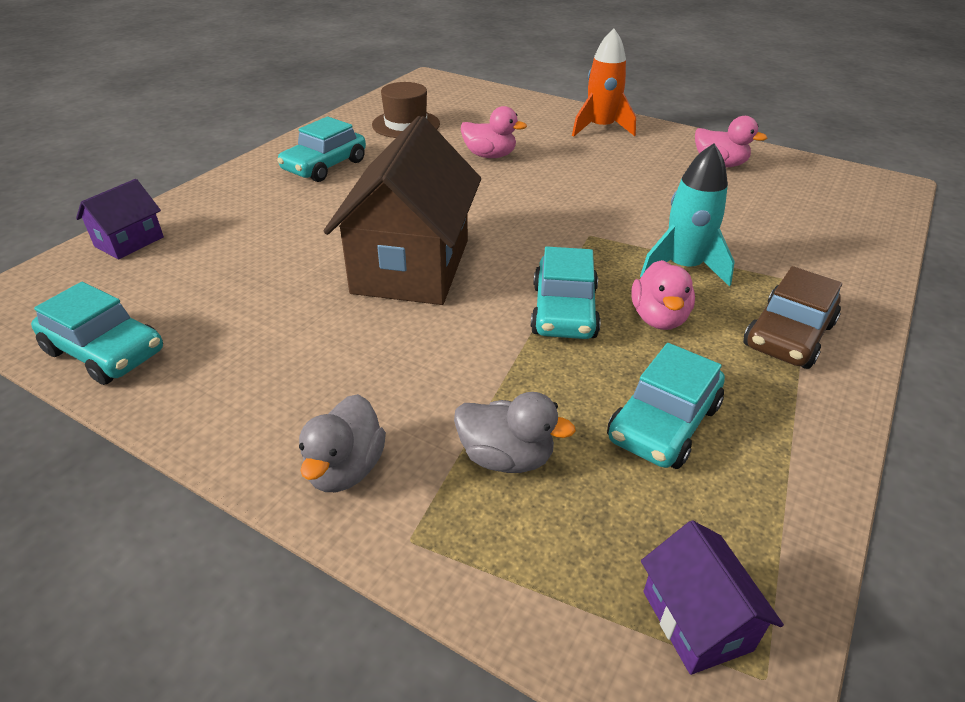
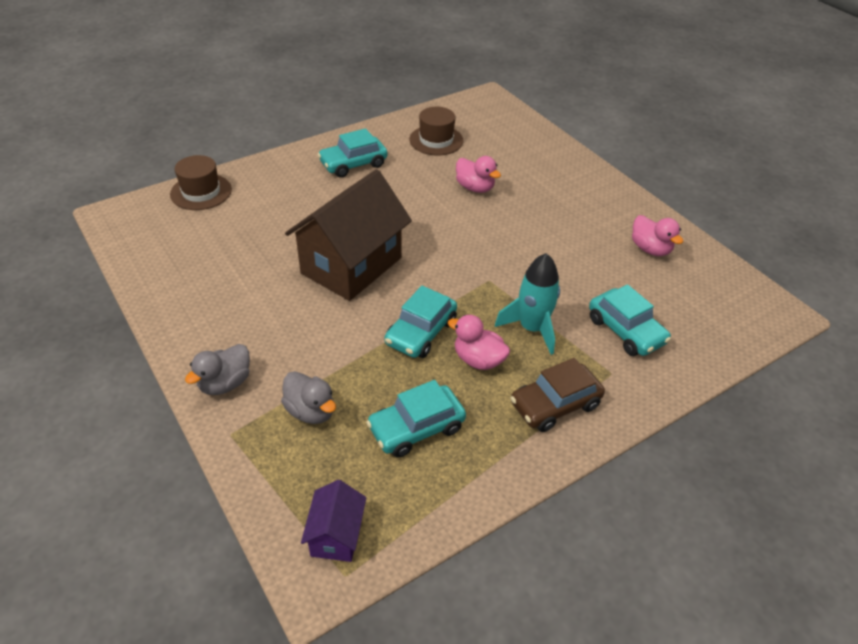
camera: 25 degrees right, 5 degrees up
turquoise car [31,282,163,385] -> turquoise car moved to [589,284,671,356]
purple house [76,179,164,260] -> brown hat [170,155,232,210]
orange rocket [572,28,636,137] -> none
pink duck [632,260,695,330] -> pink duck turned 90 degrees clockwise [448,315,510,370]

